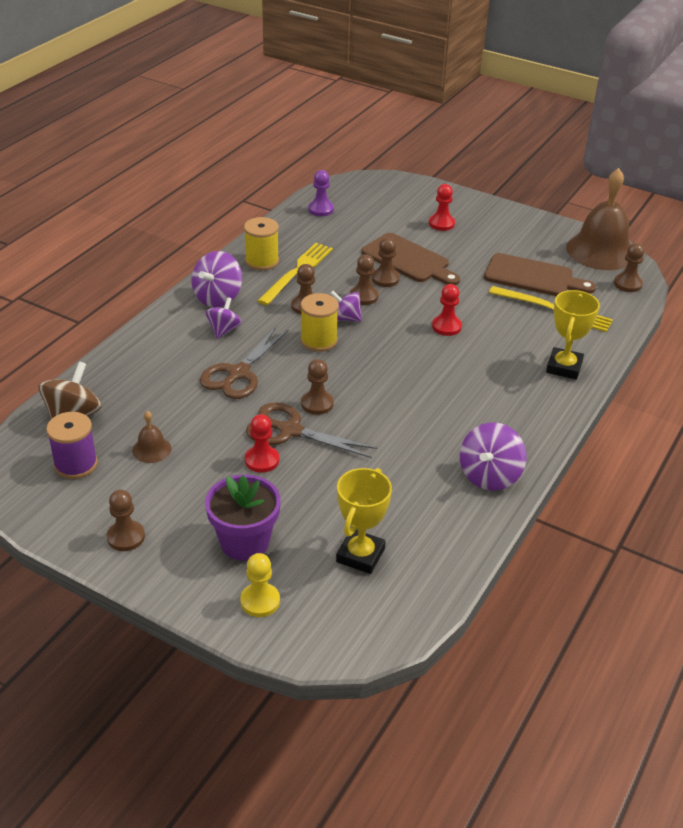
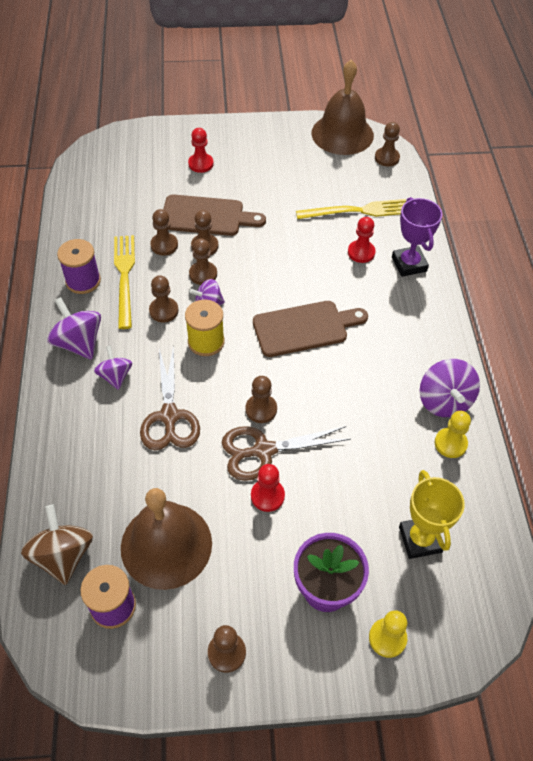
camera: 35 degrees left, 15 degrees up
brown bell [132,411,172,463] -> brown bell [121,488,212,590], size x2.28
purple spinning top [192,251,242,307] -> purple spinning top turned 150 degrees clockwise [47,297,101,360]
yellow spool [244,217,279,270] -> purple spool [57,239,101,294]
purple pawn [308,170,334,216] -> none
red pawn [432,284,462,336] -> red pawn moved to [348,217,376,263]
brown cutting board [484,253,596,296] -> brown cutting board moved to [253,301,368,357]
yellow trophy [546,290,600,380] -> purple trophy [392,197,442,277]
none -> brown pawn [150,209,178,256]
none -> yellow pawn [435,411,471,458]

